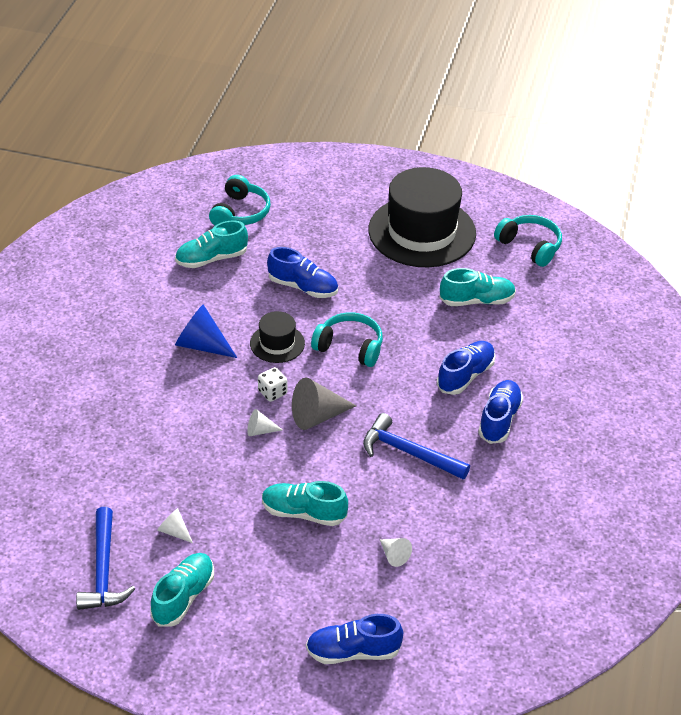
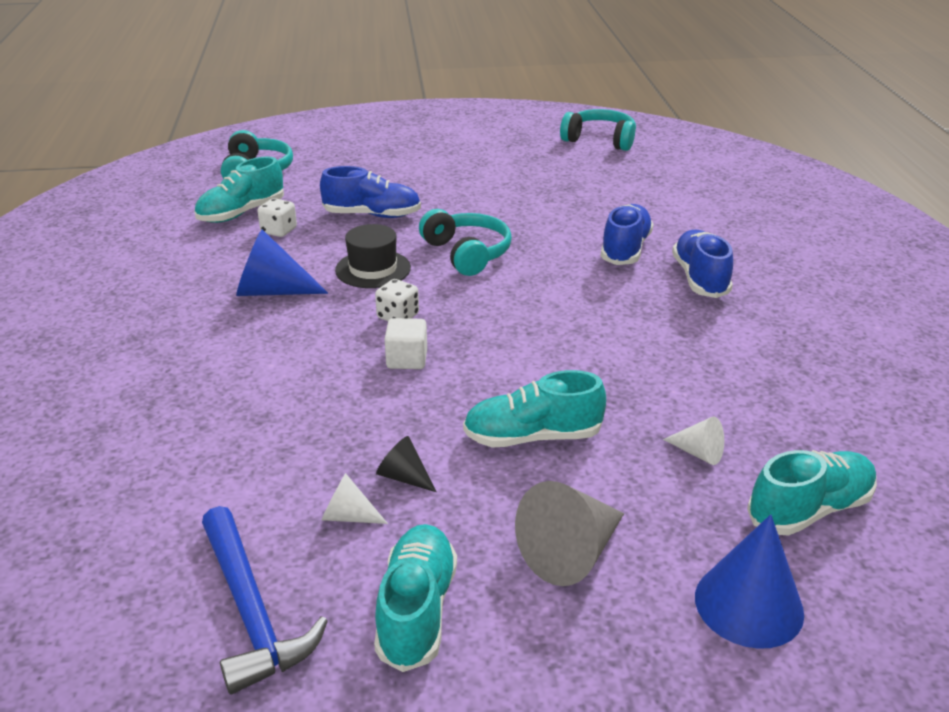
camera: 20 degrees left, 10 degrees down
white cone [247,409,282,436] -> white cube [385,318,427,369]
grey cone [292,377,356,430] -> grey cone moved to [515,481,624,586]
blue shoe [306,614,403,664] -> blue cone [695,514,804,649]
turquoise headphones [311,312,383,367] -> turquoise headphones turned 60 degrees clockwise [419,209,512,276]
blue hammer [363,413,470,480] -> none
black hat [369,167,476,267] -> none
turquoise shoe [439,268,516,306] -> turquoise shoe moved to [747,450,877,536]
none -> white dice [257,198,297,237]
none -> black cone [376,436,437,492]

